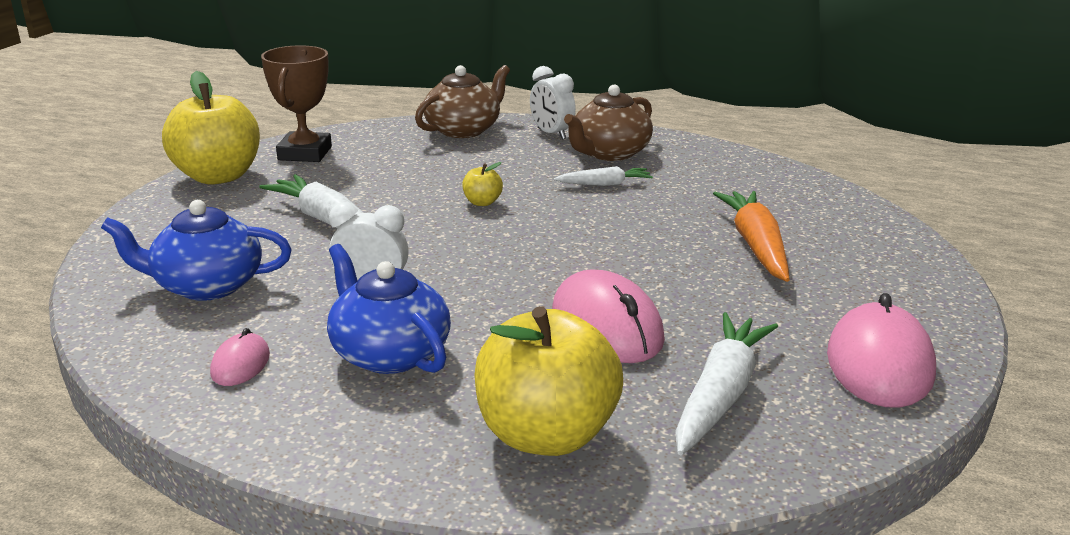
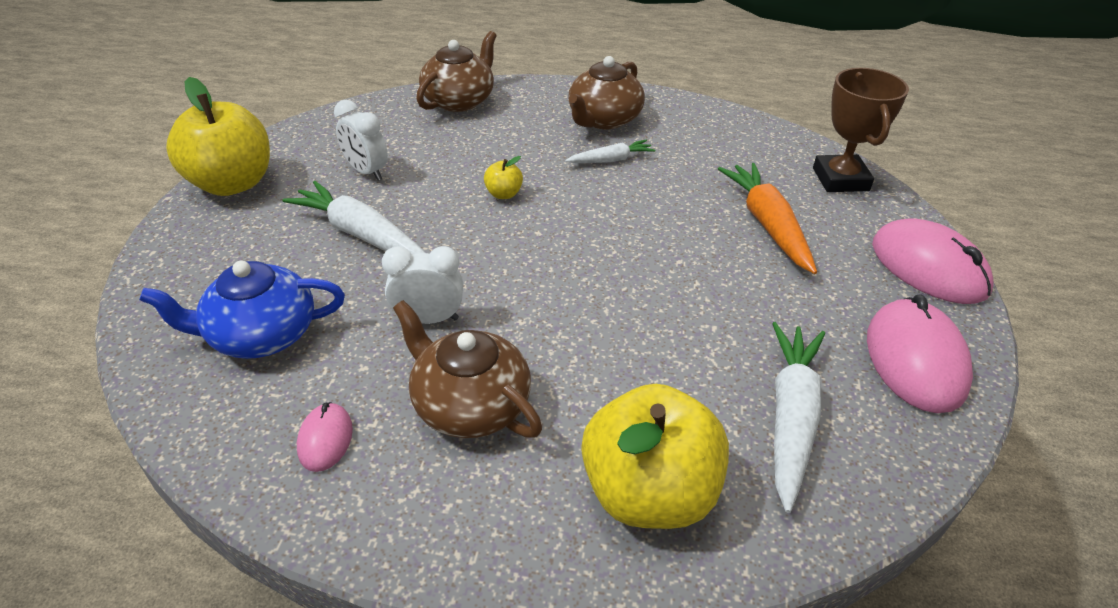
camera: 10 degrees left, 15 degrees up
brown trophy [261,45,332,162] -> brown trophy moved to [813,68,909,192]
blue teapot [327,244,451,374] -> brown teapot [393,300,542,438]
white clock [530,66,576,140] -> white clock moved to [334,100,388,180]
pink mouse [552,269,665,363] -> pink mouse moved to [872,218,993,304]

